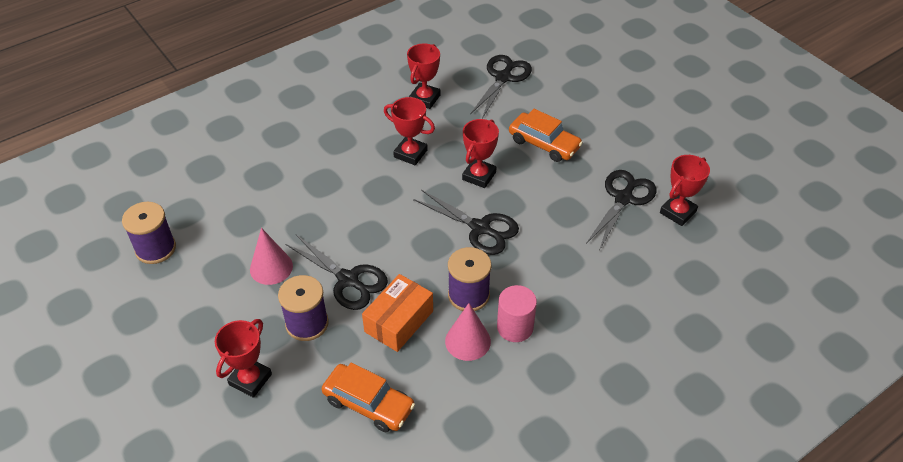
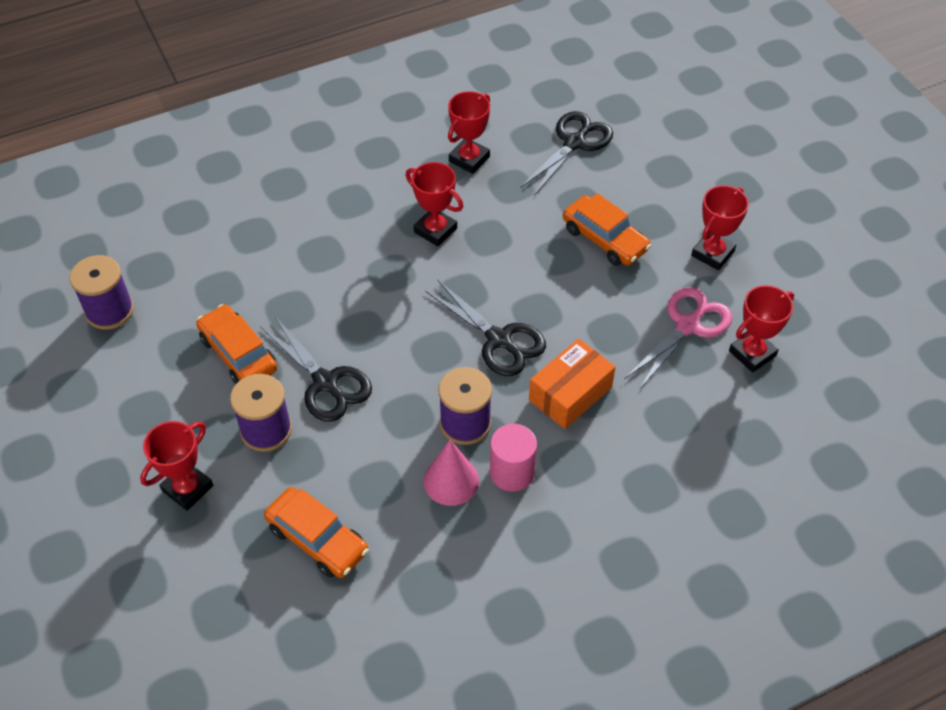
camera: 10 degrees right, 5 degrees up
pink cone [250,228,293,285] -> orange car [196,304,277,384]
orange box [362,274,433,352] -> orange box moved to [529,338,616,429]
red trophy [462,119,499,188] -> red trophy moved to [691,185,749,270]
black scissors [586,170,657,249] -> pink scissors [624,287,733,390]

